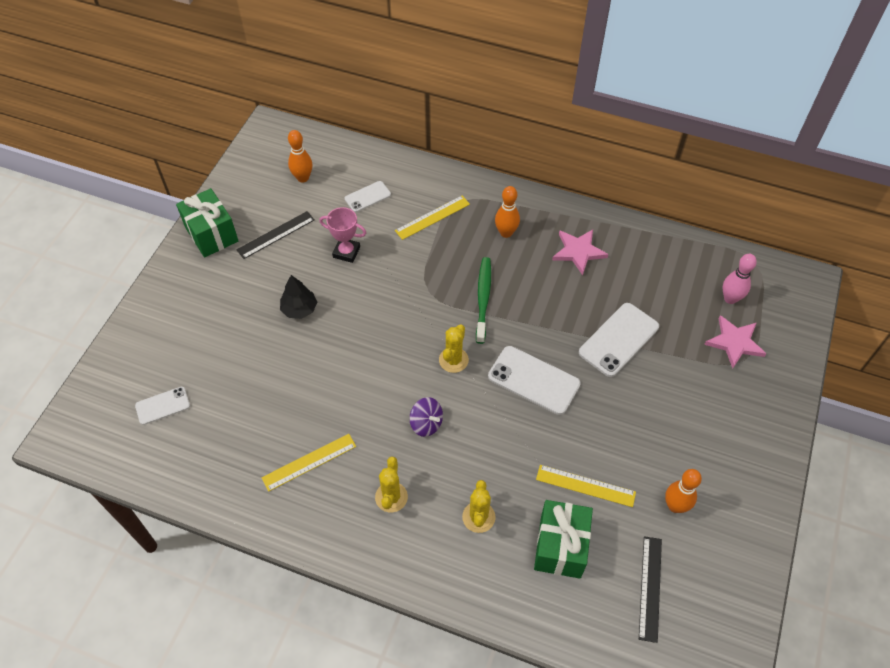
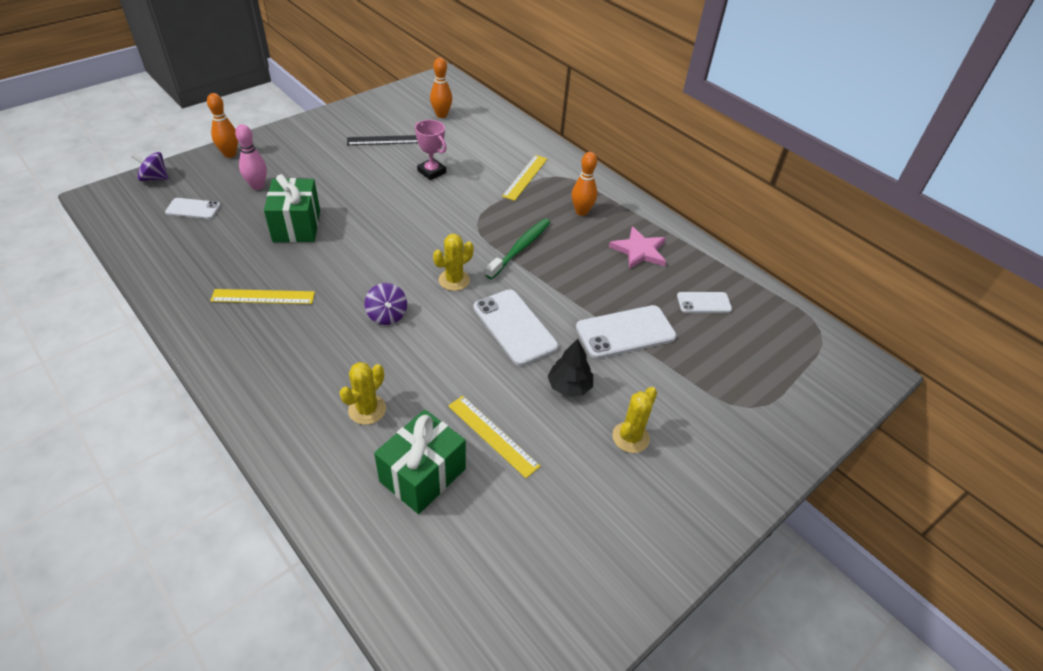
camera: 25 degrees right, 10 degrees down
green gift [176,188,238,258] -> green gift moved to [264,174,320,242]
black tree [280,275,317,319] -> black tree moved to [547,339,593,397]
white phone [344,181,391,212] -> white phone moved to [677,292,732,313]
yellow cactus [375,456,408,512] -> yellow cactus moved to [612,387,657,453]
yellow ruler [395,196,470,240] -> yellow ruler turned 60 degrees counterclockwise [502,155,547,201]
black ruler [639,536,662,643] -> none
orange bowling pin [665,469,702,513] -> orange bowling pin moved to [207,93,238,158]
pink star [704,315,767,369] -> none
pink bowling pin [723,254,757,304] -> pink bowling pin moved to [235,124,267,190]
none -> purple spinning top [131,152,169,182]

